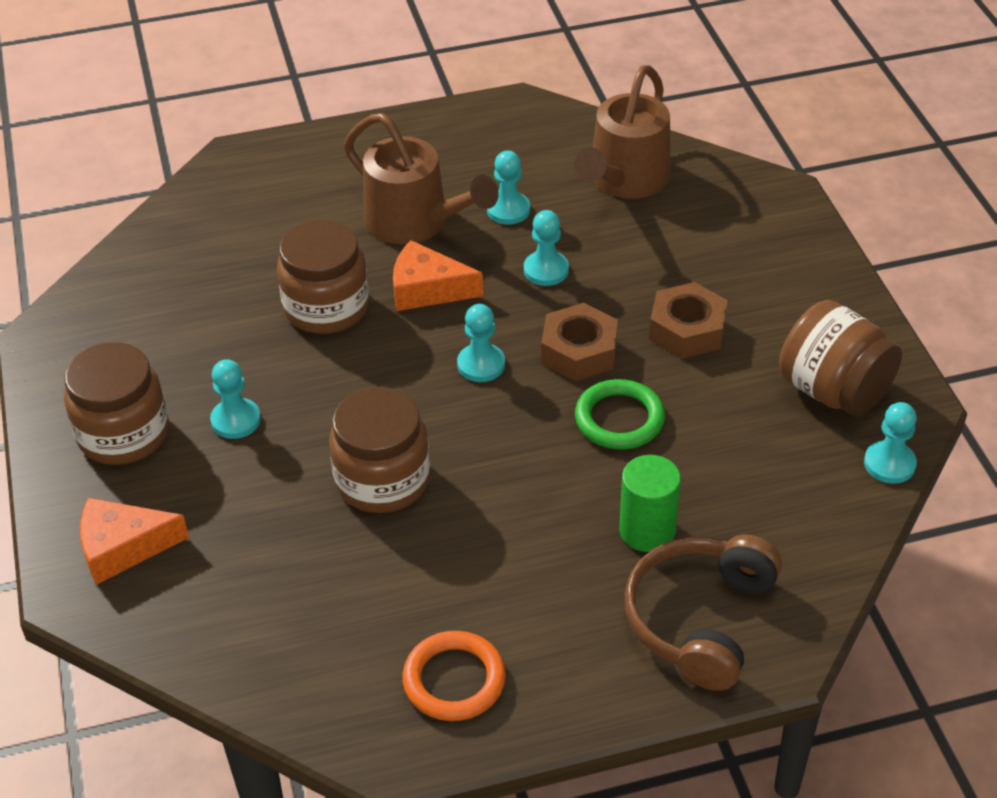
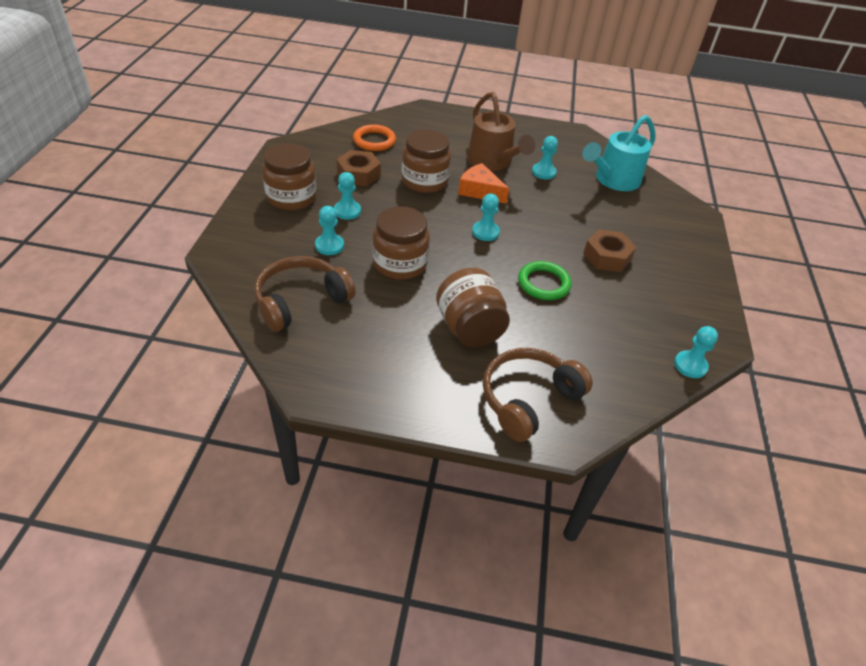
camera: 20 degrees right, 0 degrees up
orange cheese [80,498,189,585] -> none
orange ring [403,631,506,721] -> orange ring moved to [353,124,396,151]
turquoise pawn [524,210,569,286] -> turquoise pawn moved to [315,206,344,255]
brown nut [541,303,618,381] -> brown nut moved to [336,150,381,186]
brown watering can [574,65,671,199] -> turquoise watering can [582,115,656,191]
green cylinder [619,455,681,552] -> none
brown jar [779,300,902,417] -> brown jar moved to [436,268,510,347]
none -> brown headphones [254,256,356,332]

